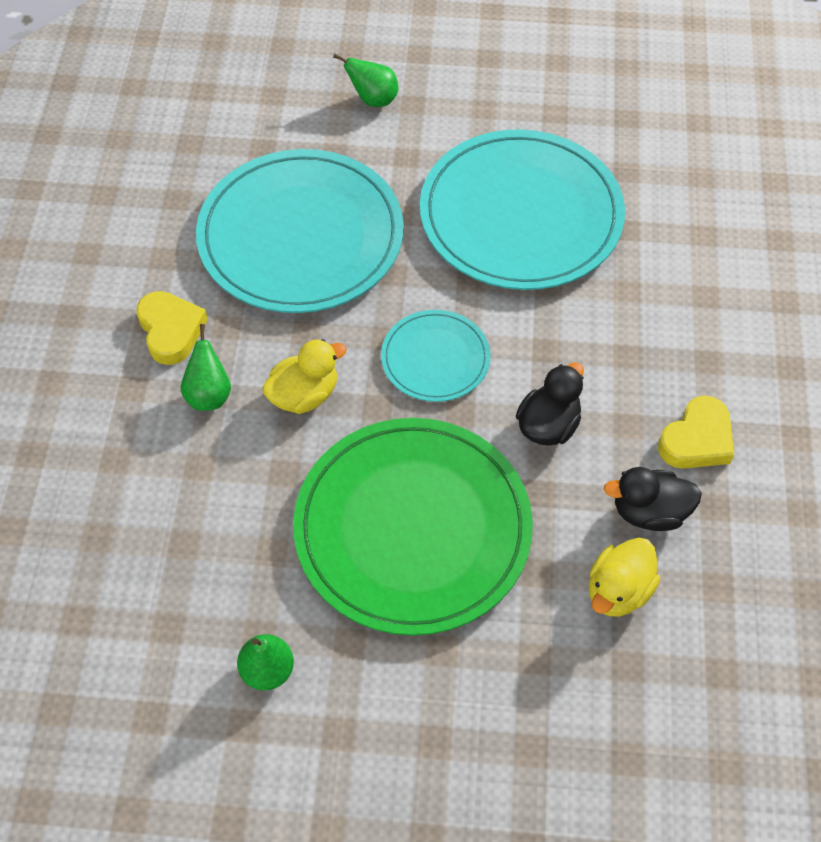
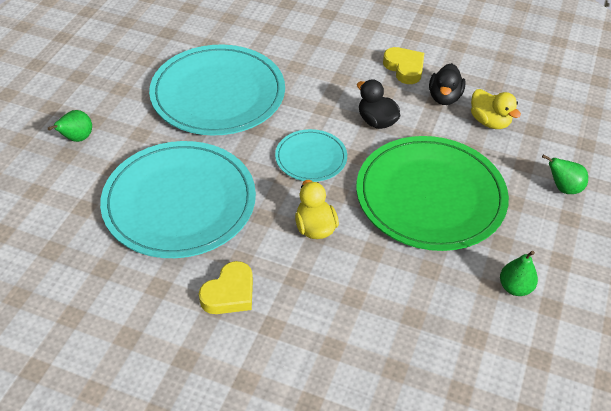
camera: 75 degrees left, 10 degrees down
yellow heart [136,291,208,365] -> yellow heart turned 135 degrees clockwise [199,261,253,314]
green pear [181,324,231,411] -> green pear moved to [542,154,588,194]

